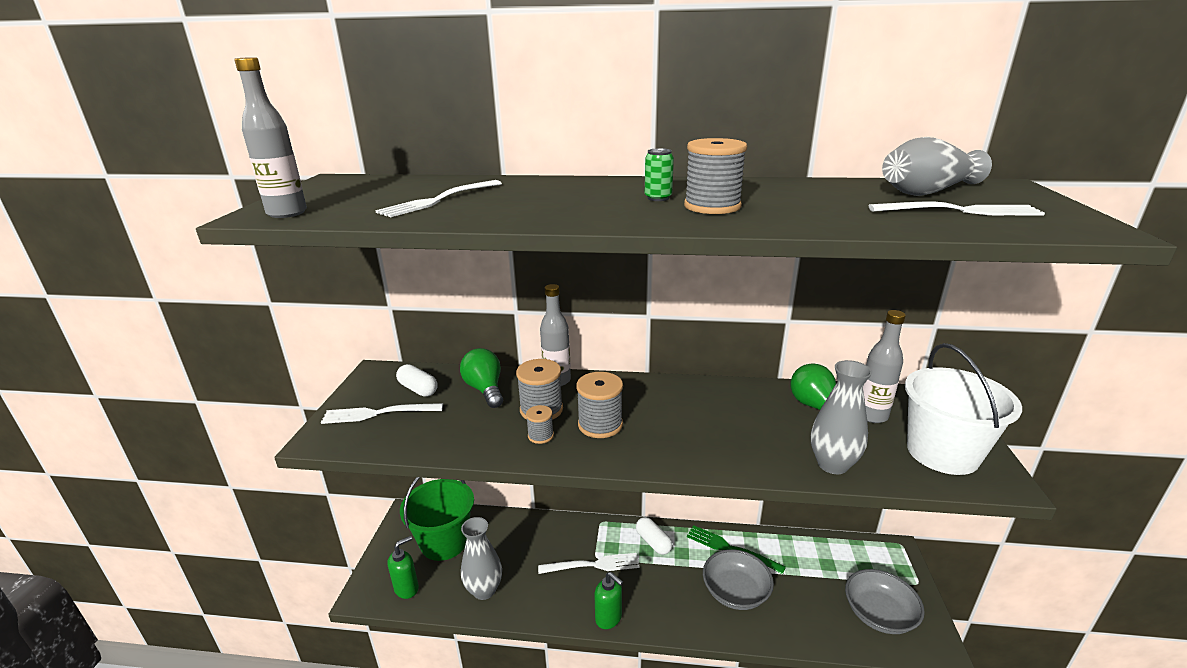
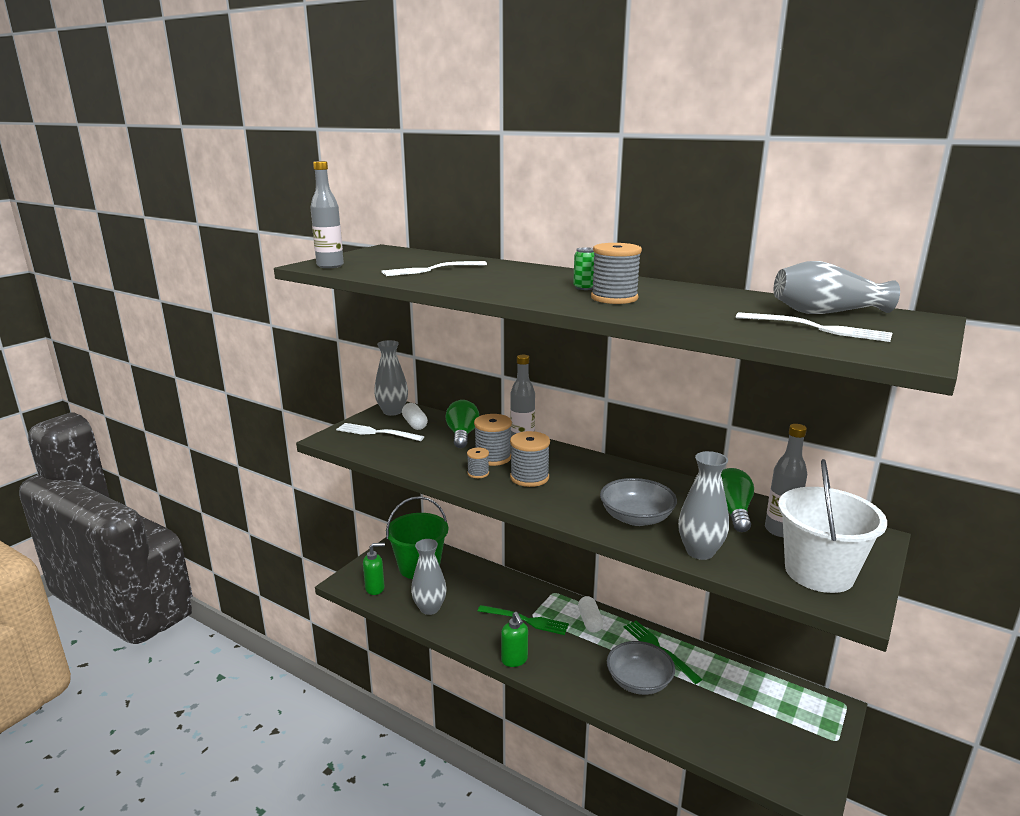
camera: 25 degrees right, 5 degrees down
white fork [538,553,640,574] -> green fork [478,605,569,635]
grey bowl [845,569,925,634] -> grey bowl moved to [600,478,677,526]
none -> grey vase [374,340,408,416]

